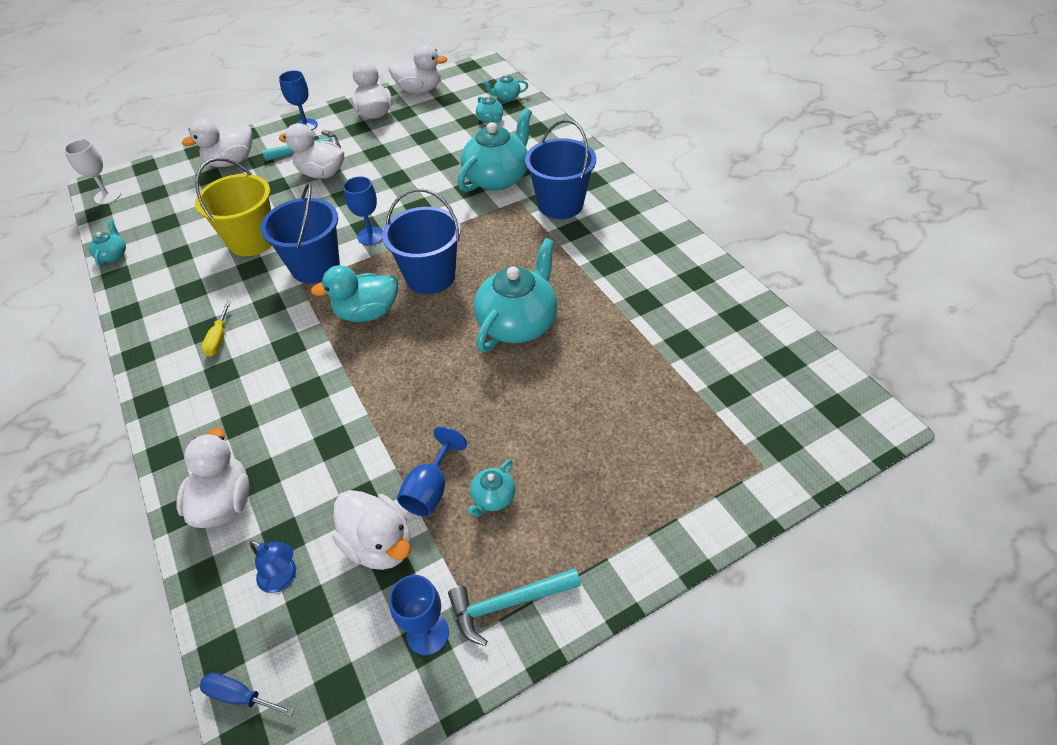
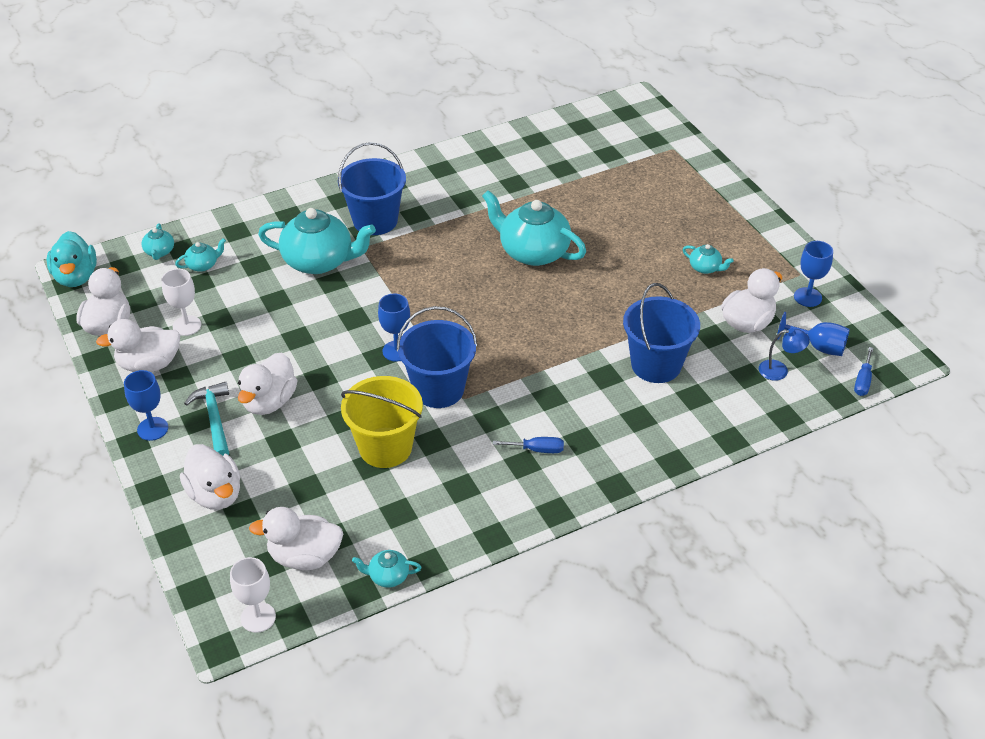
camera: 90 degrees left, 5 degrees down
white duck [176,427,250,528] -> white duck moved to [249,507,343,570]
yellow screwdriver [202,302,231,356] -> blue screwdriver [493,437,564,453]
blue lamp [250,540,296,593] -> blue lamp turned 60 degrees clockwise [759,328,810,381]
turquoise duck [311,265,398,322] -> turquoise duck moved to [47,231,97,287]
blue bucket [382,189,461,294] -> blue bucket moved to [623,283,700,383]
blue goblet [397,426,467,517] -> blue goblet moved to [777,312,850,356]
turquoise hammer [448,568,581,646] -> none
turquoise teapot [457,108,532,192] -> turquoise teapot turned 150 degrees clockwise [258,208,376,274]
none -> white goblet [161,269,201,336]

